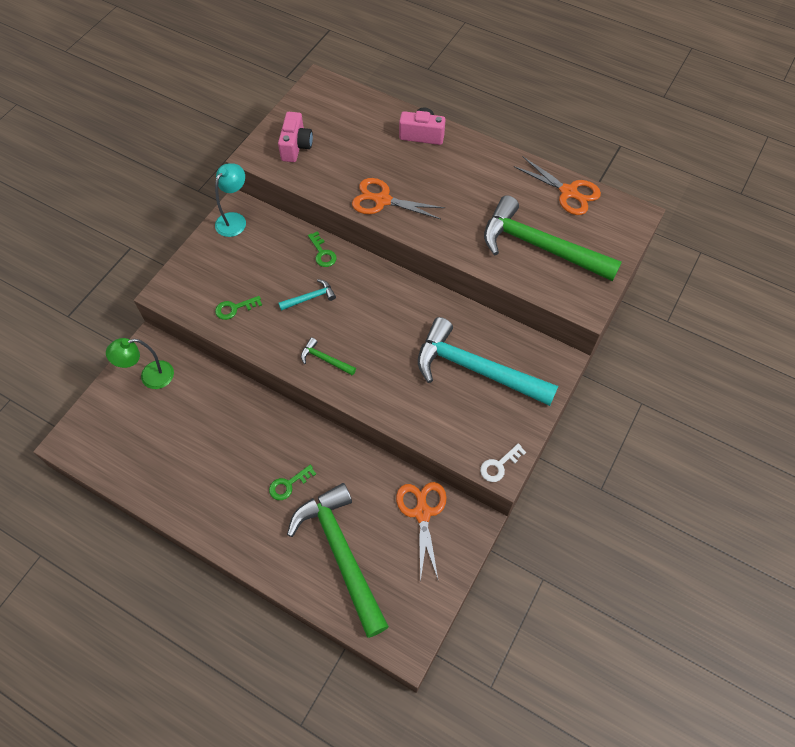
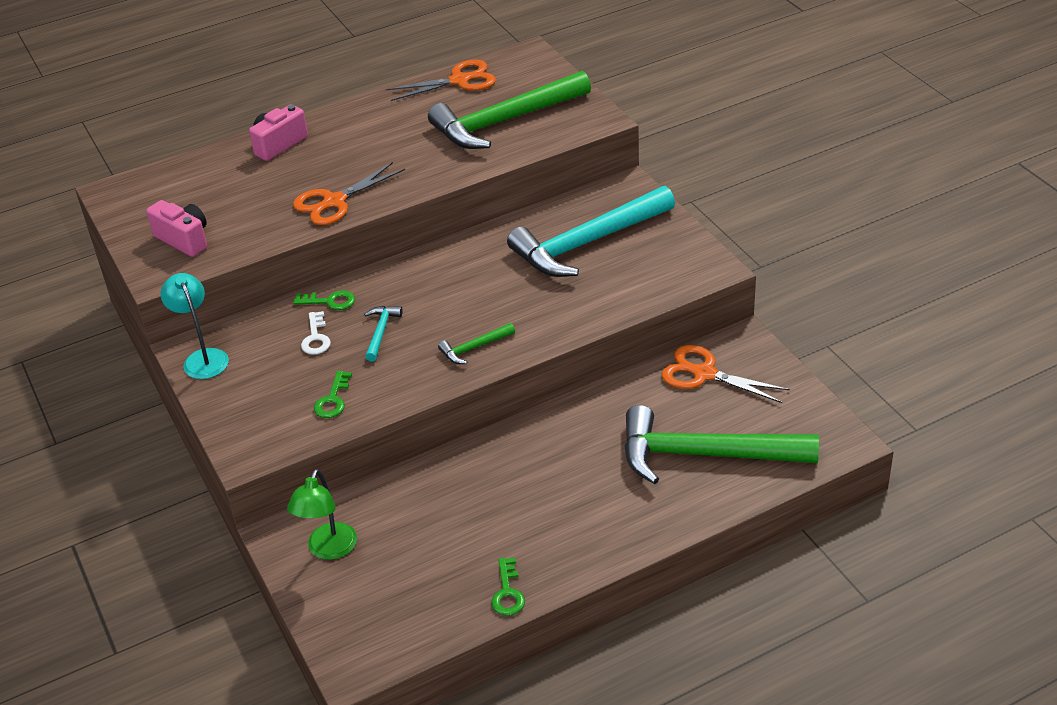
camera: 55 degrees left, 20 degrees down
green key [269,465,316,500] -> green key moved to [491,558,525,616]
white key [480,443,526,482] -> white key moved to [301,311,331,355]

